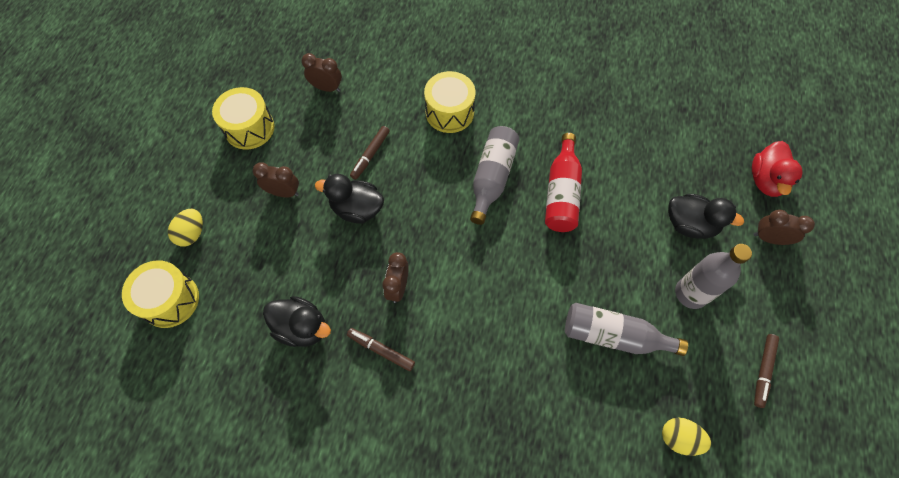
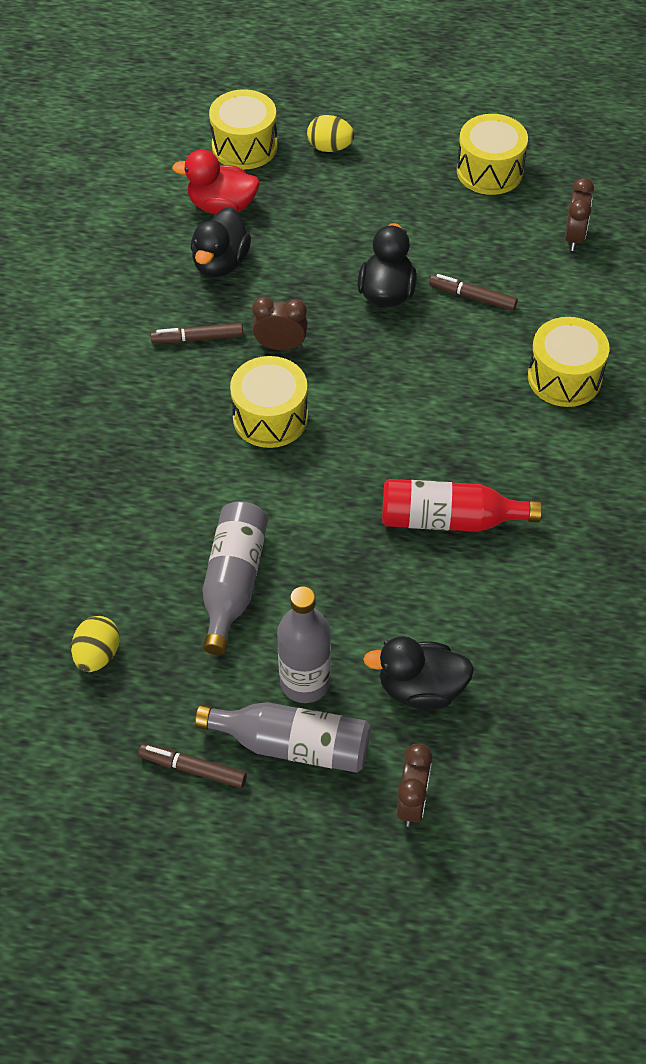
camera: 85 degrees right, 10 degrees down
brown clock [253,163,299,198] -> none
brown marker [347,328,415,371] -> brown marker turned 120 degrees counterclockwise [150,323,243,344]
grey bottle [470,126,520,225] -> grey bottle moved to [195,702,371,773]
black duck [668,194,744,239] -> black duck turned 75 degrees clockwise [363,636,474,710]
red duck [752,141,803,197] -> red duck moved to [172,150,260,214]
none -> yellow drum [230,356,308,448]

